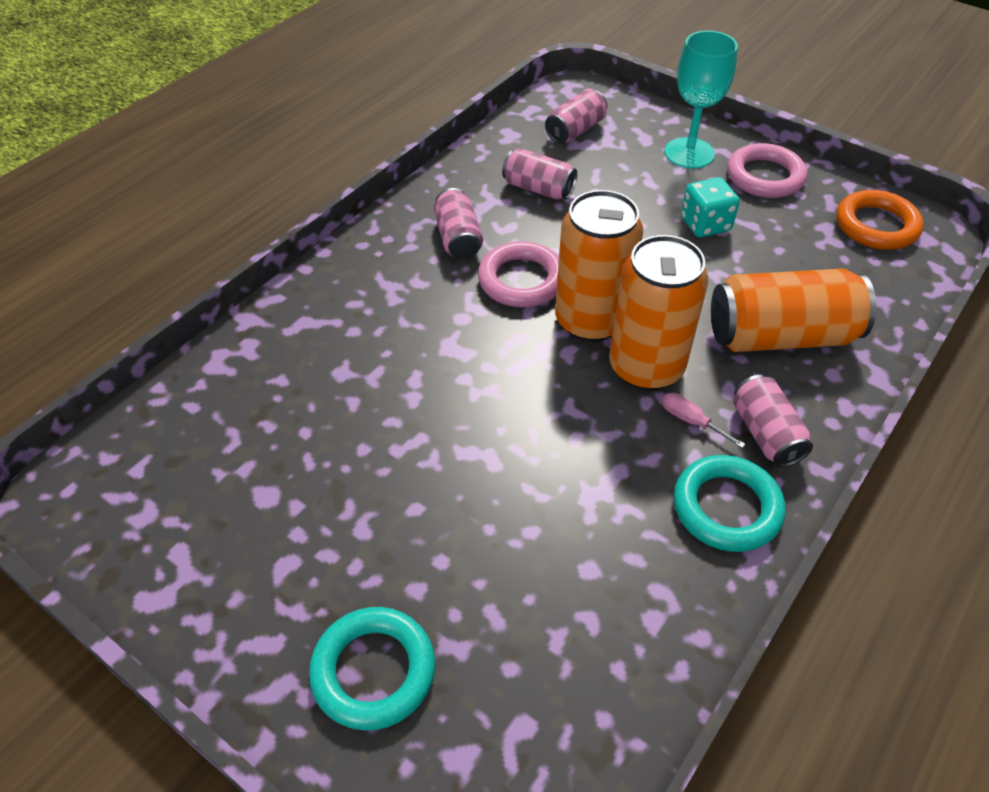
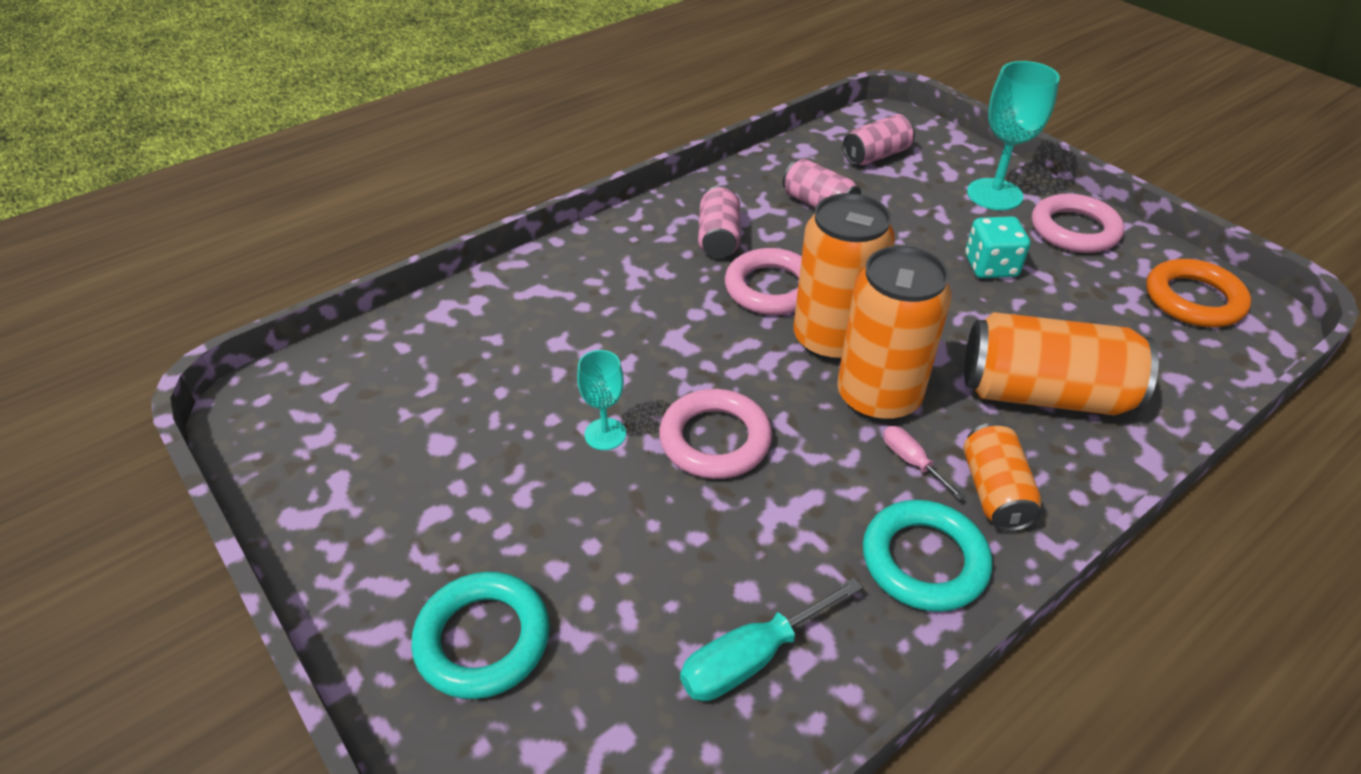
camera: 15 degrees right, 5 degrees down
pink can [733,375,813,467] -> orange can [963,423,1042,532]
none -> turquoise goblet [577,350,626,450]
none -> pink ring [659,389,772,479]
none -> turquoise screwdriver [680,578,863,701]

